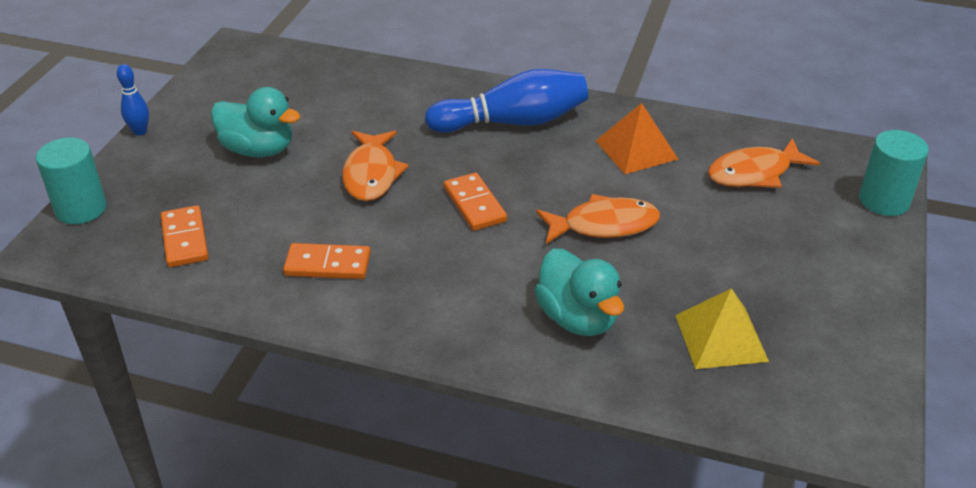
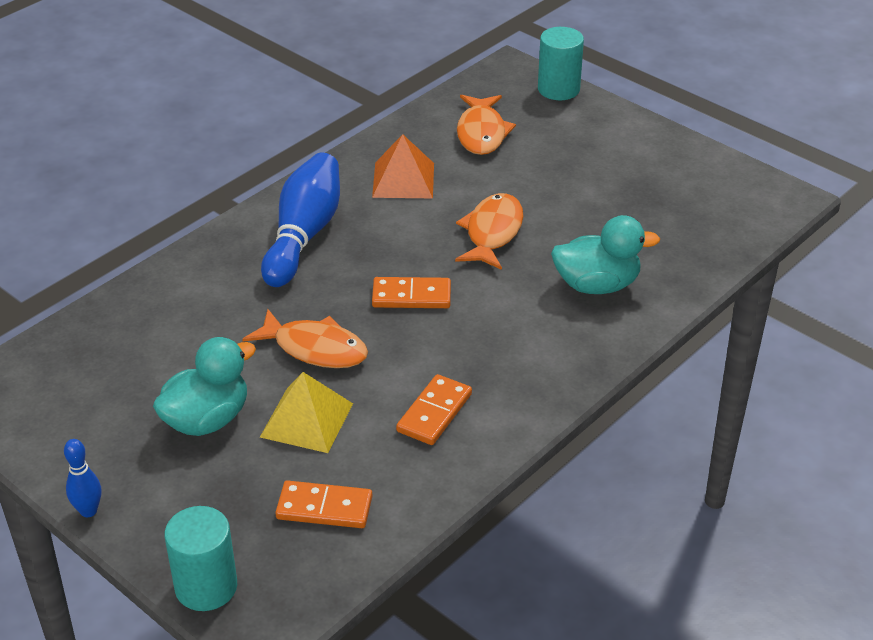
camera: 65 degrees left, 0 degrees up
yellow pyramid [675,288,769,369] -> yellow pyramid moved to [260,372,353,453]

